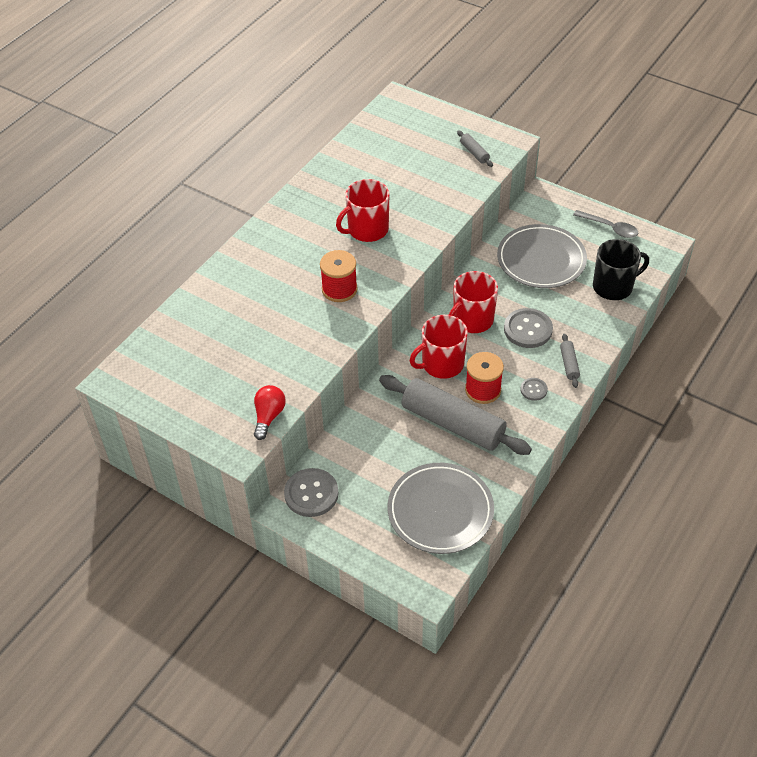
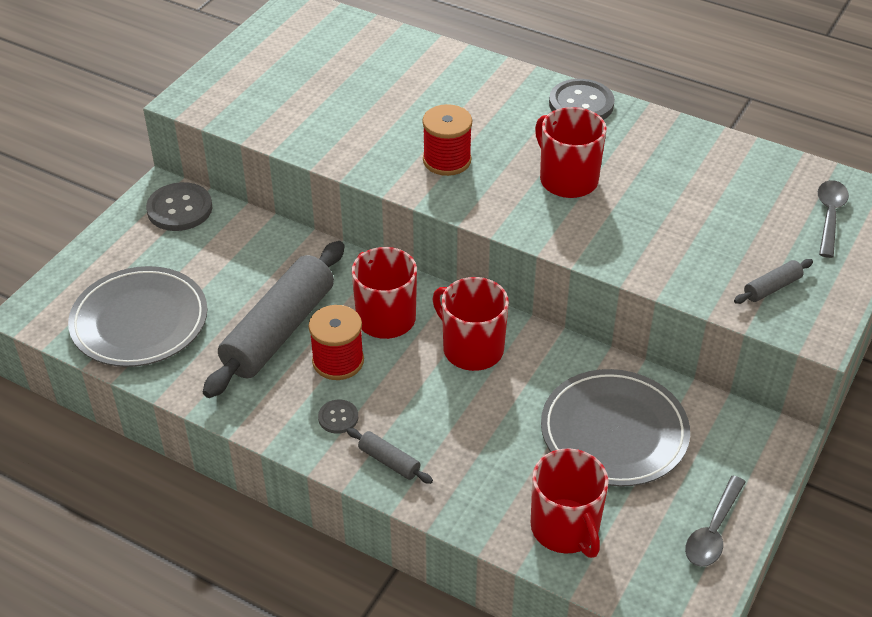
camera: 85 degrees right, 5 degrees down
red light bulb [254,385,286,440] -> none
grey button [504,308,553,348] -> grey button moved to [549,79,615,120]
grey rolling pin [560,334,580,388] -> grey rolling pin turned 45 degrees clockwise [347,428,433,484]
black mug [593,239,649,300] -> red mug [531,449,609,558]
none -> grey spoon [818,180,849,258]

